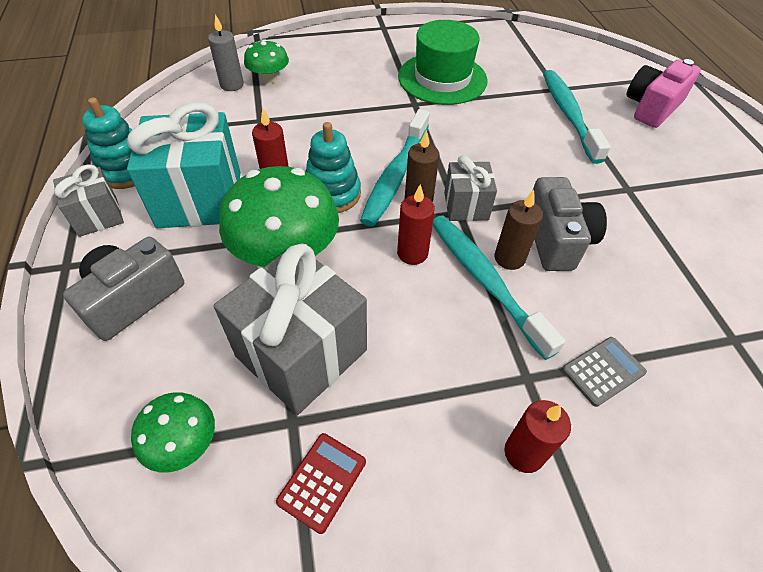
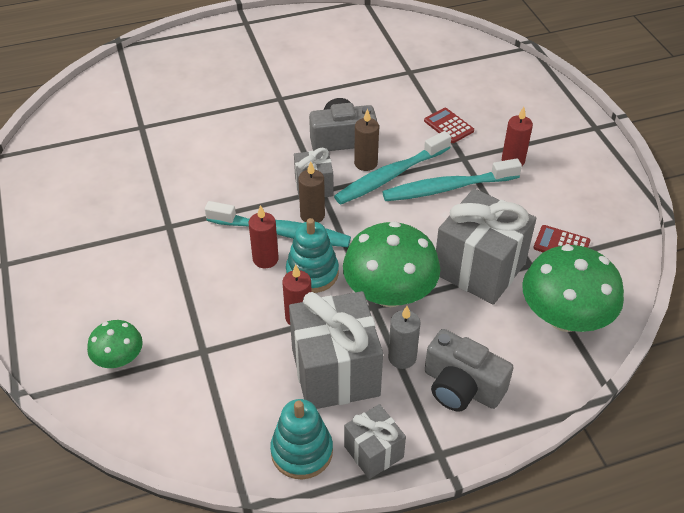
camera: 95 degrees left, 5 degrees down
turquoise gift [127,102,240,228] -> grey gift [289,291,383,409]
green mushroom [131,392,215,472] -> green mushroom [522,245,624,332], size x1.87
grey candle [208,14,244,91] -> grey candle moved to [388,306,421,369]
red candle [397,185,435,265] -> red candle moved to [249,205,279,268]
green hat [398,20,488,105] -> none
turquoise toothbrush [543,70,611,164] -> turquoise toothbrush moved to [382,158,522,201]
grey calculator [562,337,647,407] -> red calculator [424,108,474,143]
pink camera [626,59,701,128] -> none

